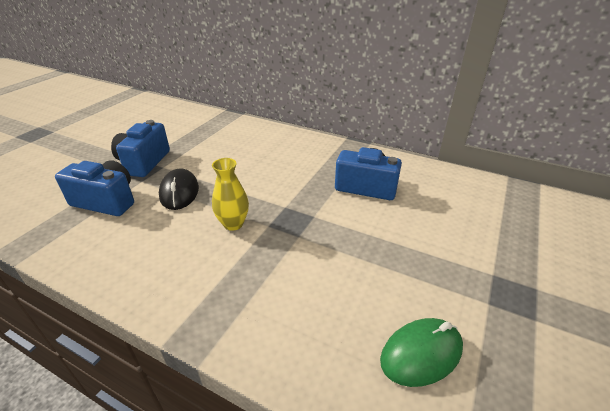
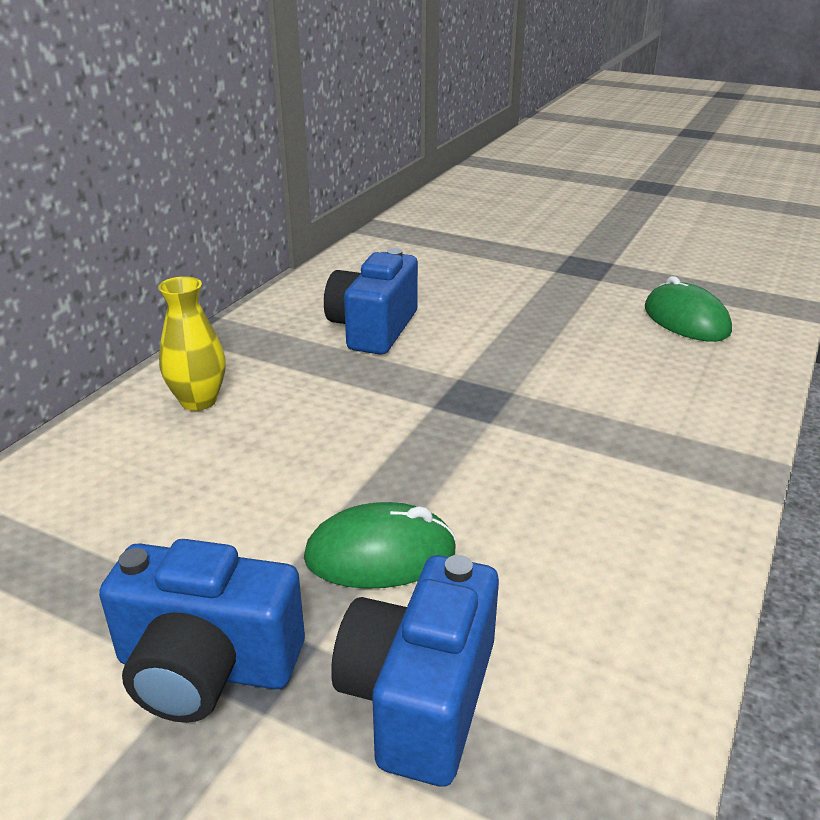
camera: 90 degrees left, 5 degrees down
black mouse [159,168,199,210] -> green mouse [304,502,457,589]
yellow vase [212,158,249,231] -> yellow vase moved to [158,276,226,411]

